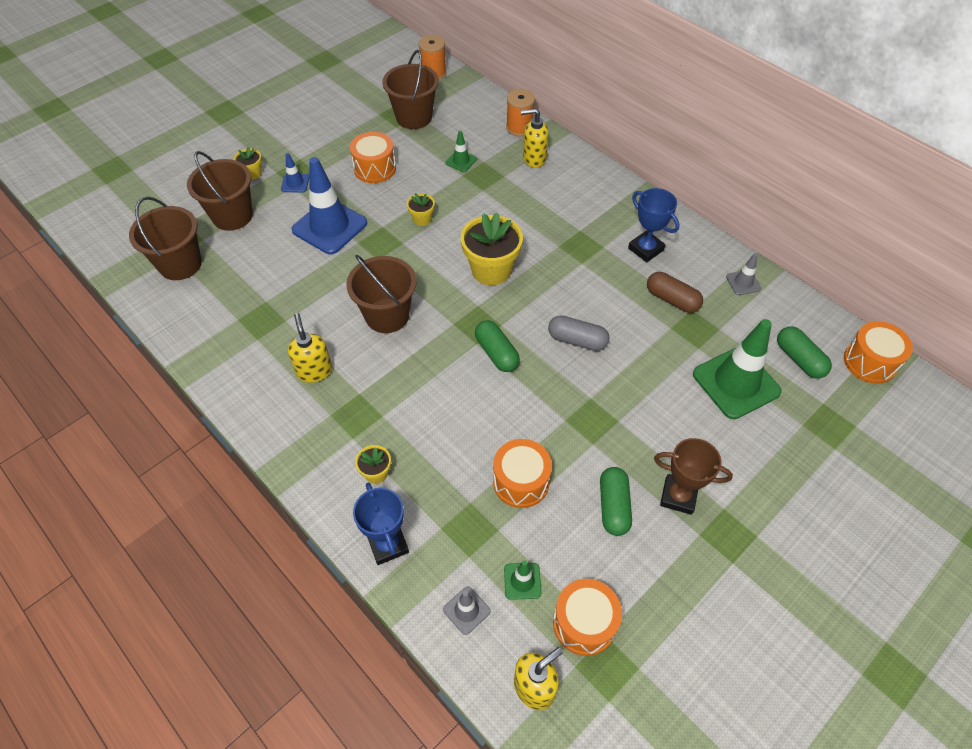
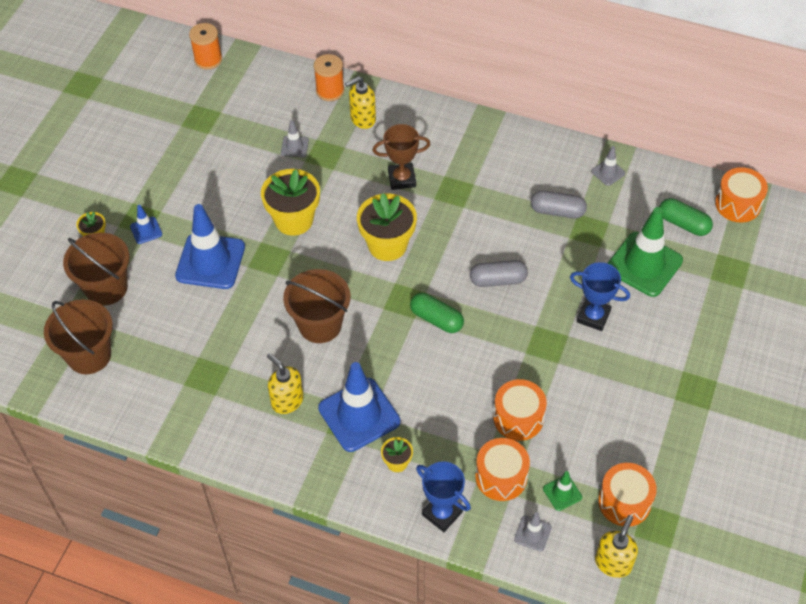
camera: 25 degrees left, 0 degrees up
orange drum [350,132,396,183] -> orange drum moved to [475,438,530,501]
brown bucket [382,50,439,129] -> none
yellow flower pot [407,193,435,226] -> yellow flower pot [261,169,320,236], size x2.06
green traffic cone [446,131,477,172] -> grey traffic cone [281,120,309,157]
green capsule [600,467,632,536] -> none
blue trophy [628,188,680,262] -> blue trophy moved to [570,262,630,331]
brown capsule [647,272,703,313] -> grey capsule [531,191,587,218]
brown trophy [654,438,733,515] -> brown trophy moved to [372,124,430,190]
none -> blue traffic cone [318,362,400,452]

